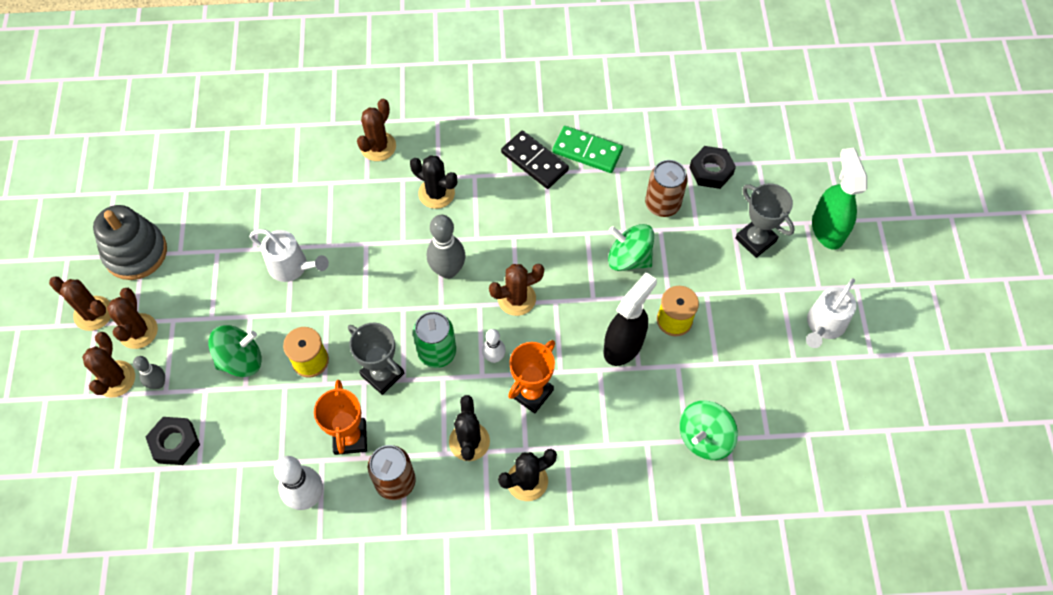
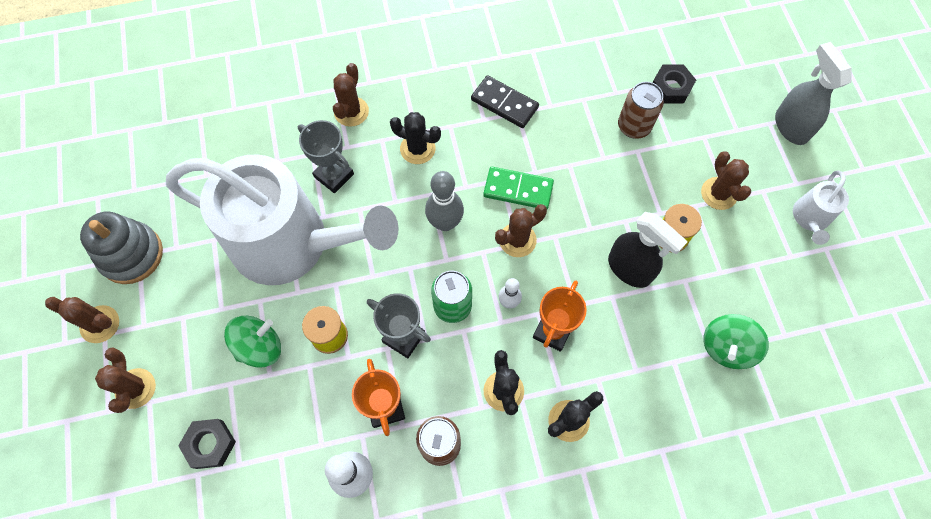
camera: 10 degrees left, 5 degrees up
brown cactus [107,288,158,349] -> brown cactus moved to [701,151,751,210]
grey bowling pin [133,356,165,389] -> none
white watering can [249,229,329,282] -> white watering can [166,154,399,285], size x2.48
green domino [553,126,623,173] -> green domino moved to [483,167,554,209]
black spray bottle [603,272,657,366] -> black spray bottle turned 105 degrees clockwise [608,212,688,288]
green spinning top [608,224,654,271] -> none
grey trophy [735,183,795,258] -> grey trophy moved to [298,120,354,193]
green spray bottle [812,148,867,250] -> grey spray bottle [775,42,852,145]

